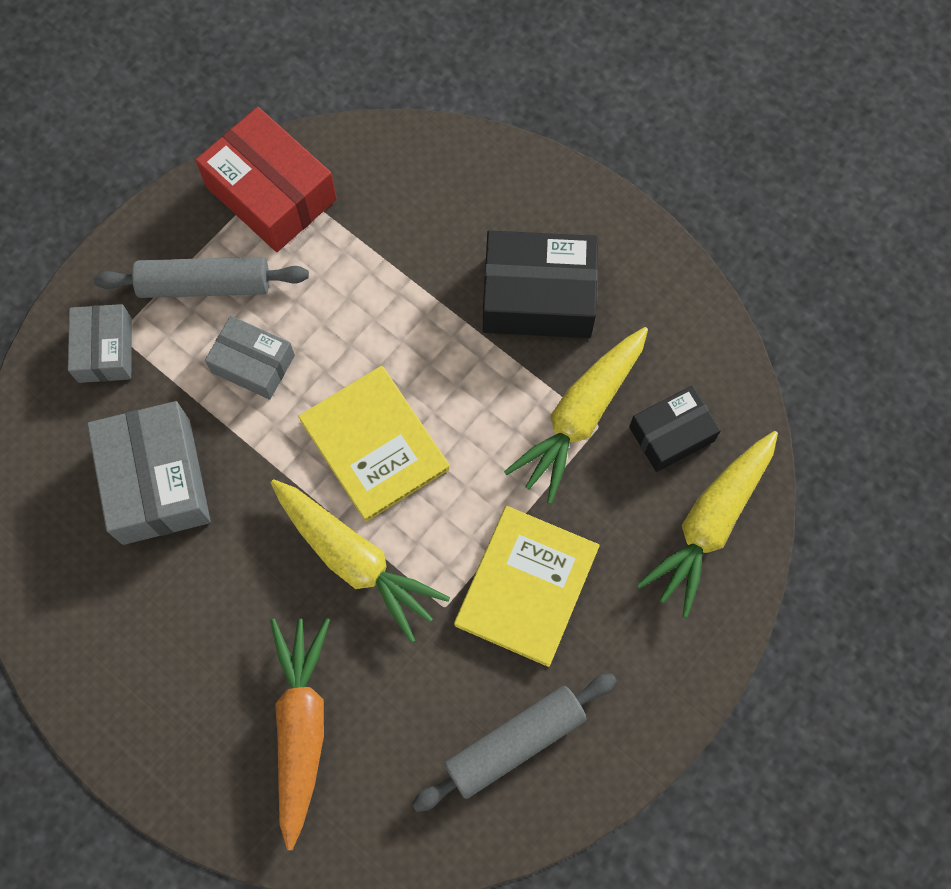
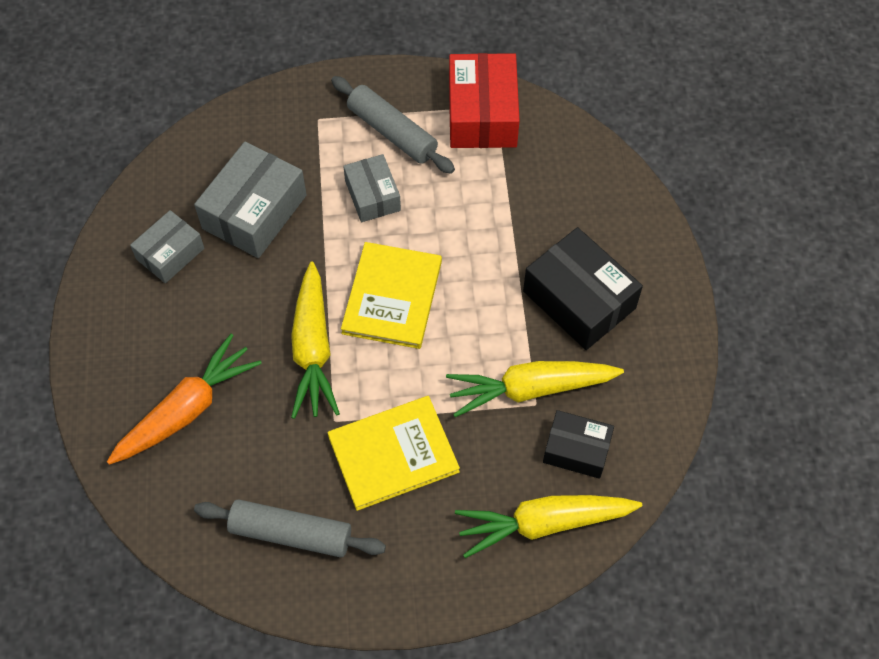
camera: 45 degrees right, 10 degrees down
grey box [68,304,132,383] -> grey box moved to [130,210,204,283]

